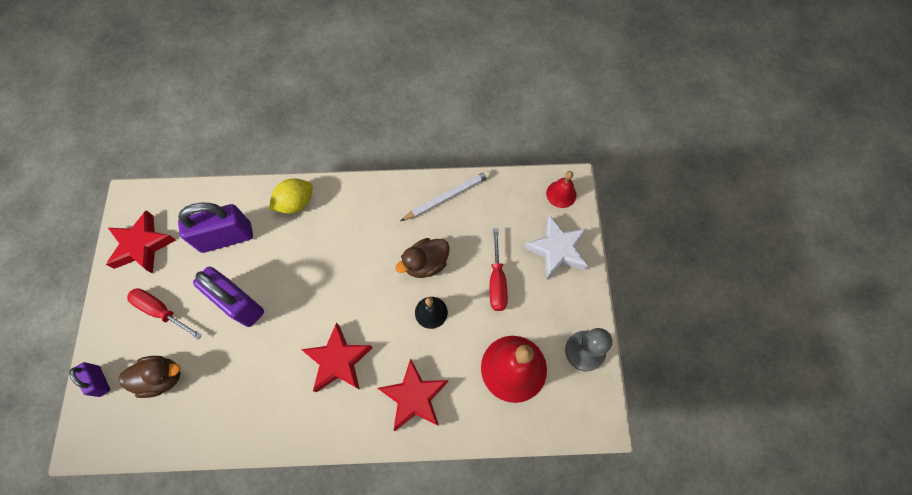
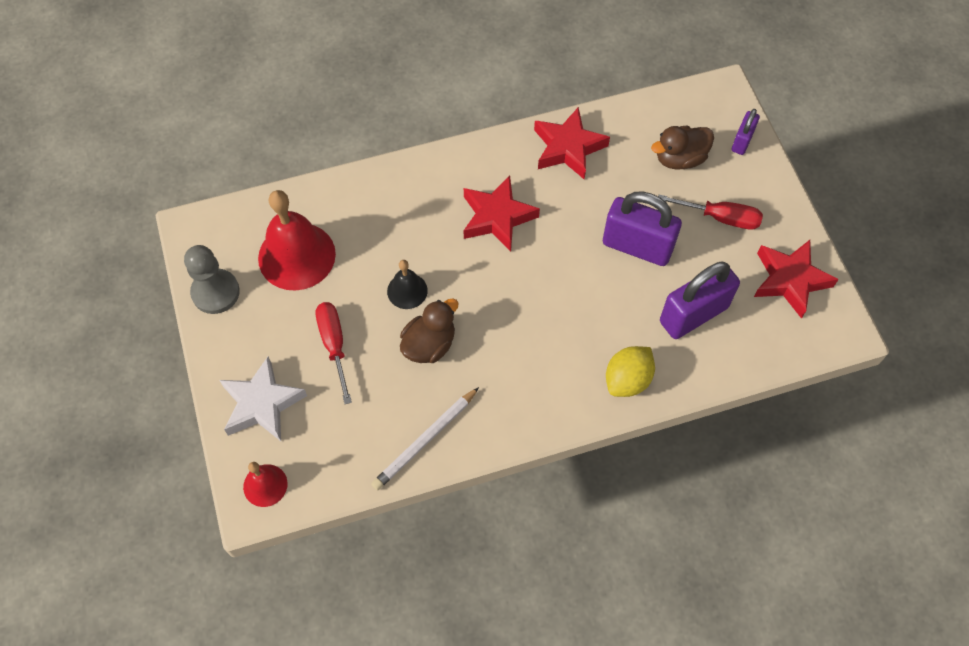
camera: 165 degrees right, 5 degrees down
purple padlock [69,362,110,397] -> purple padlock turned 75 degrees clockwise [732,109,760,155]
red star [377,358,448,431] -> red star moved to [534,107,610,180]

